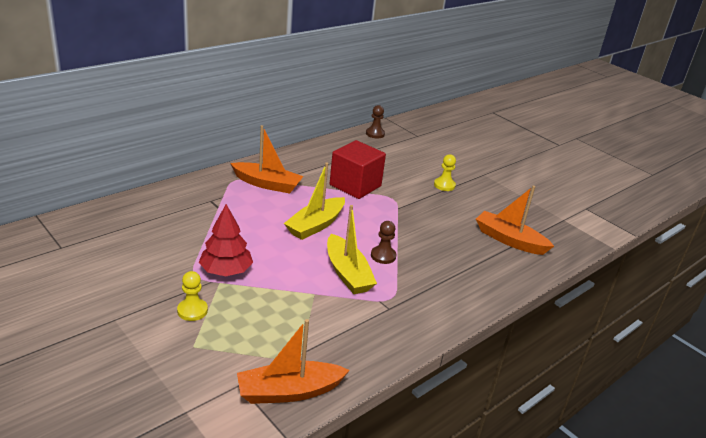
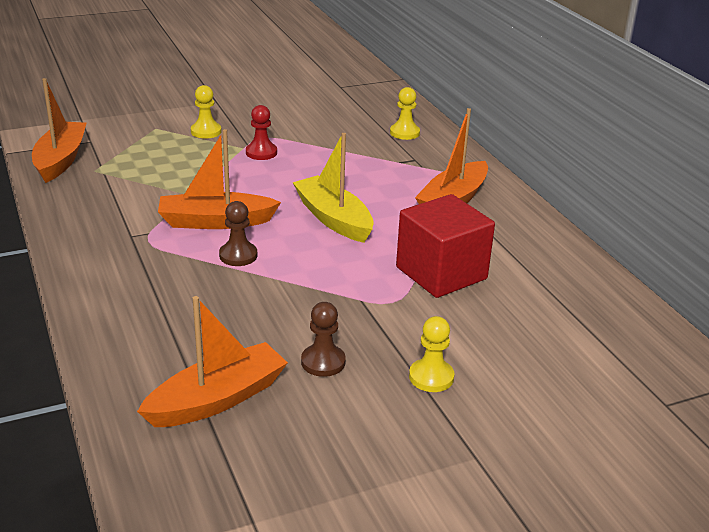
camera: 110 degrees right, 0 degrees up
red tree [199,204,253,276] -> red pawn [246,105,277,160]
yellow boat [327,205,377,294] -> orange boat [158,129,281,229]
brown pawn [366,105,385,138] -> brown pawn moved to [301,302,346,377]
none -> yellow pawn [390,87,420,140]

